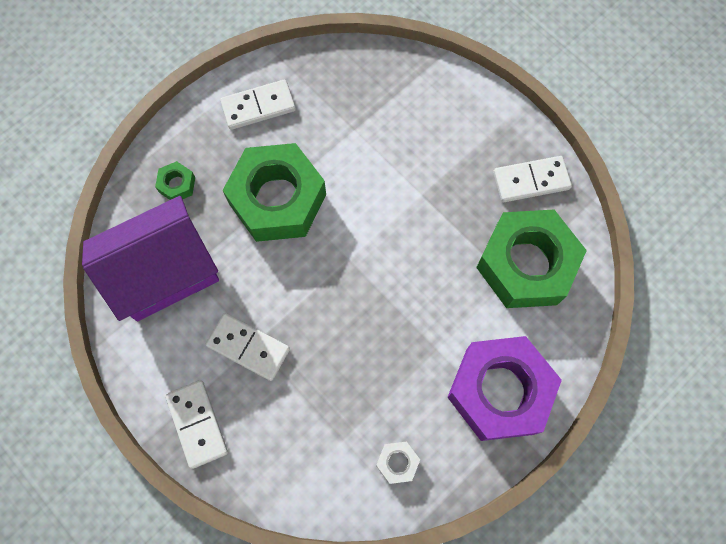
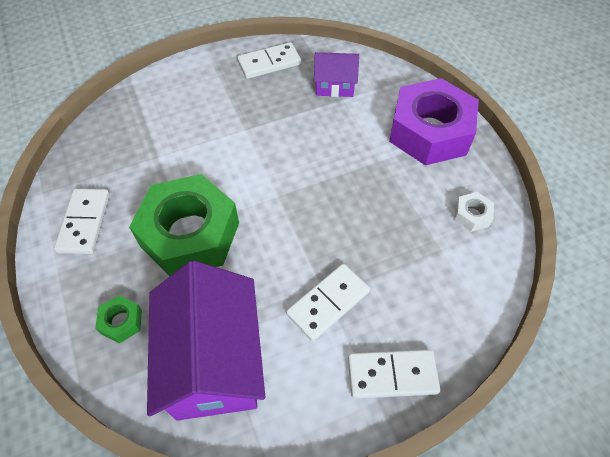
camera: 70 degrees left, 15 degrees down
green nut [476,210,587,308] -> purple house [314,52,359,97]
white domino [493,156,572,202] -> white domino turned 60 degrees clockwise [237,42,301,79]

